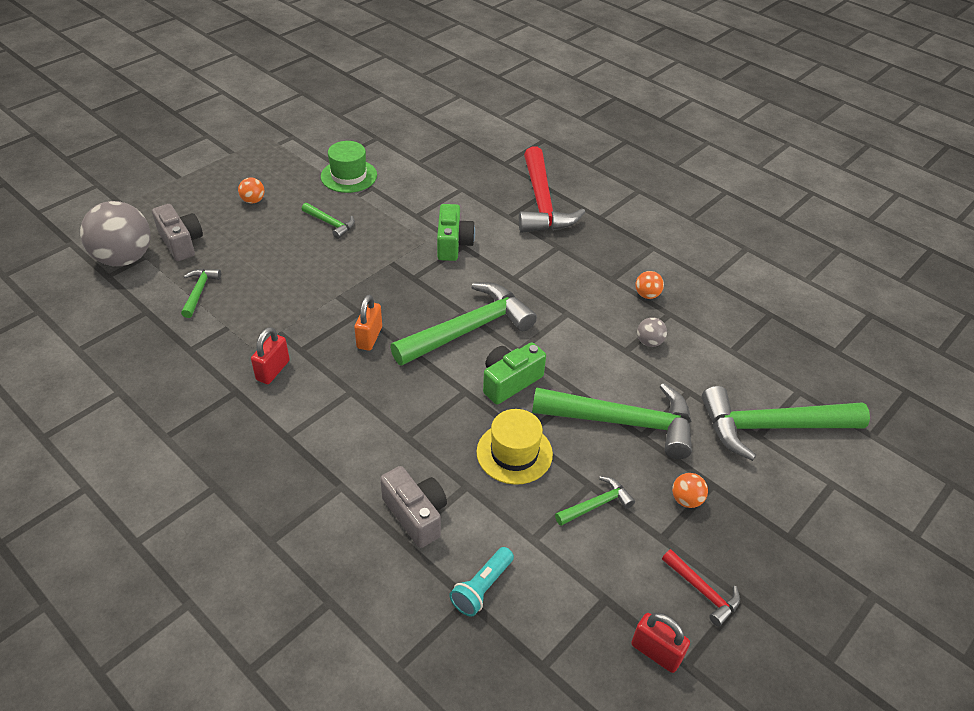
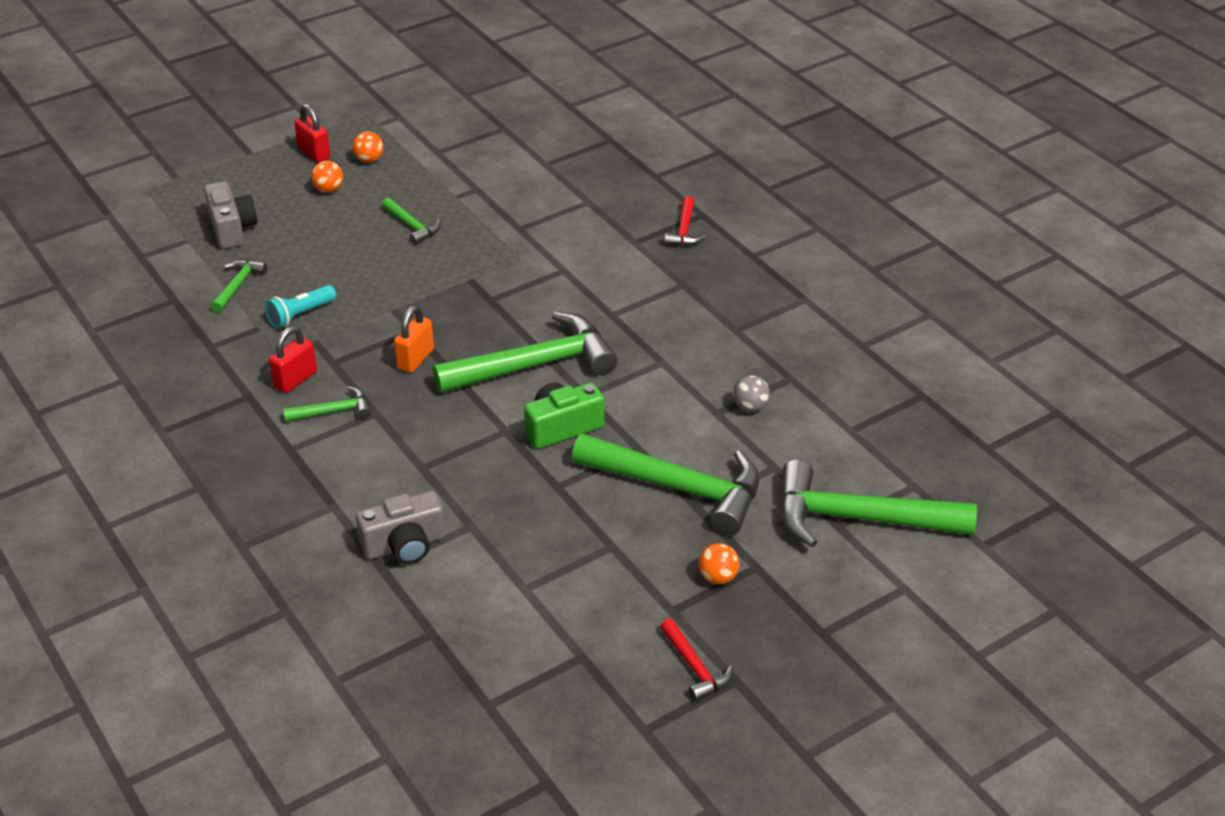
camera: 15 degrees right, 5 degrees down
grey ball [80,201,150,266] -> none
green hat [321,141,377,193] -> none
grey camera [380,466,447,548] -> grey camera turned 90 degrees clockwise [356,491,445,564]
green camera [437,204,475,261] -> none
turquoise flashlight [449,547,514,617] -> turquoise flashlight moved to [265,285,336,328]
yellow hat [476,409,553,485] -> none
red hammer [519,146,585,233] -> red hammer [664,196,706,246], size x0.46
green hammer [555,476,635,526] -> green hammer moved to [283,386,371,422]
red padlock [631,613,690,673] -> red padlock moved to [294,104,330,163]
orange ball [635,271,664,299] -> orange ball moved to [352,131,384,163]

